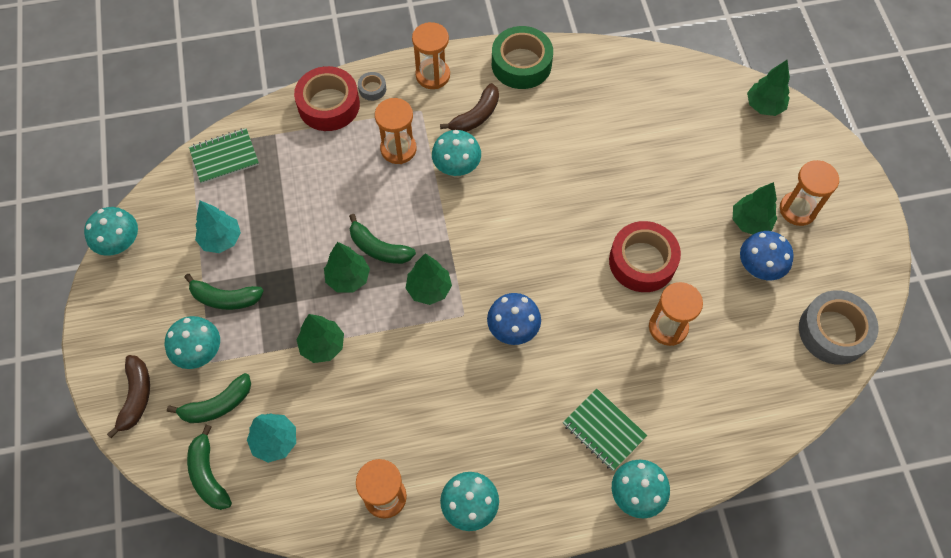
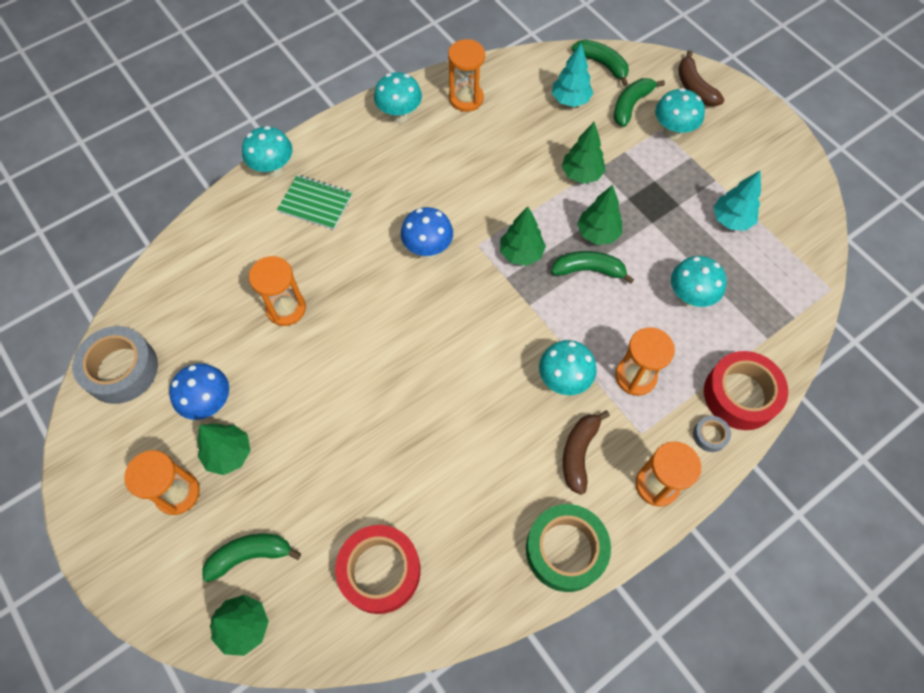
camera: 155 degrees right, 0 degrees up
turquoise mushroom [84,207,138,256] -> turquoise mushroom moved to [671,256,727,307]
green banana [184,274,264,310] -> green banana moved to [202,534,301,582]
green notebook [189,128,259,184] -> none
red tape [609,221,681,292] -> red tape moved to [335,525,421,614]

